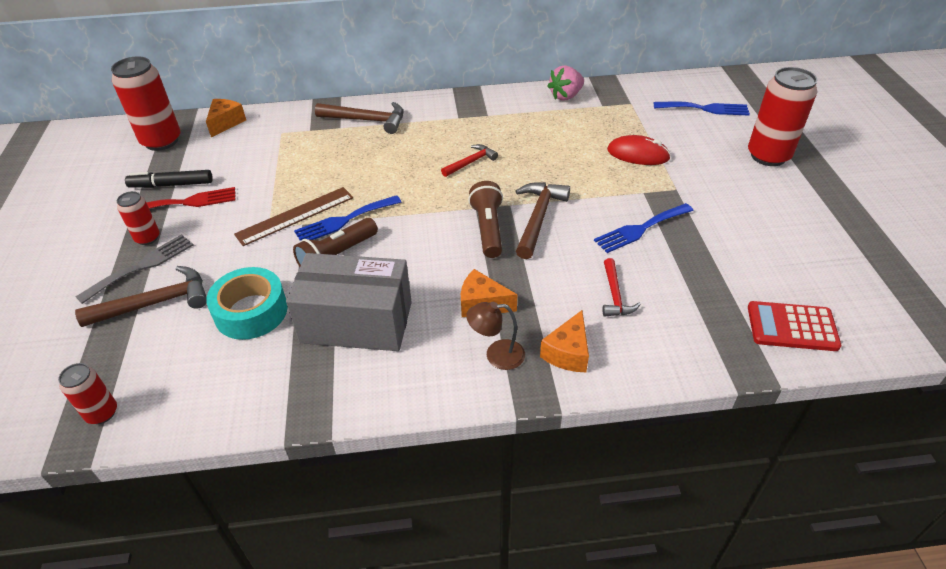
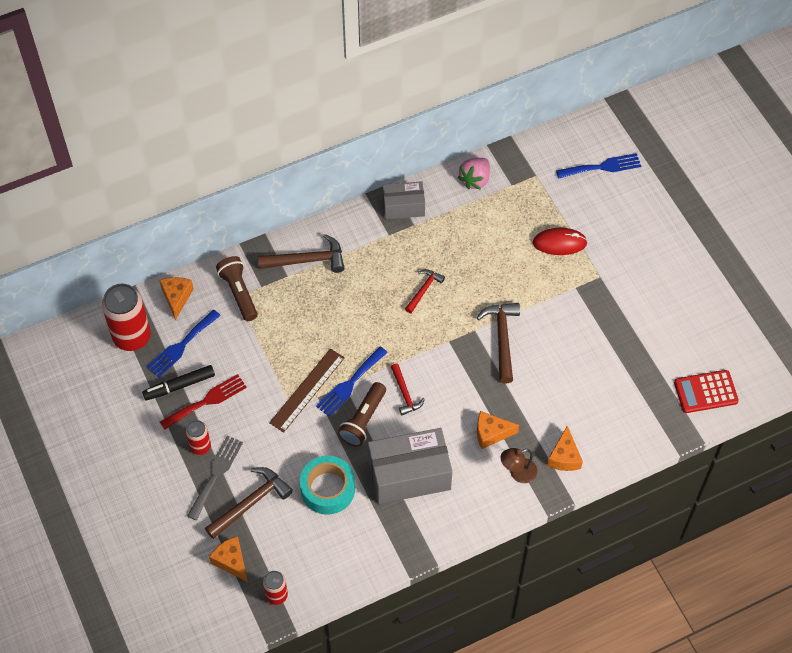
camera: 20 degrees left, 15 degrees up
brown flashlight [468,181,503,258] -> brown flashlight moved to [216,256,258,321]
blue fork [594,203,694,253] -> blue fork moved to [147,310,221,378]
red hammer [603,258,641,317] -> red hammer moved to [391,364,425,415]
red can [748,67,817,166] -> none
none -> orange cheese [209,536,248,582]
none -> grey box [383,181,425,220]

